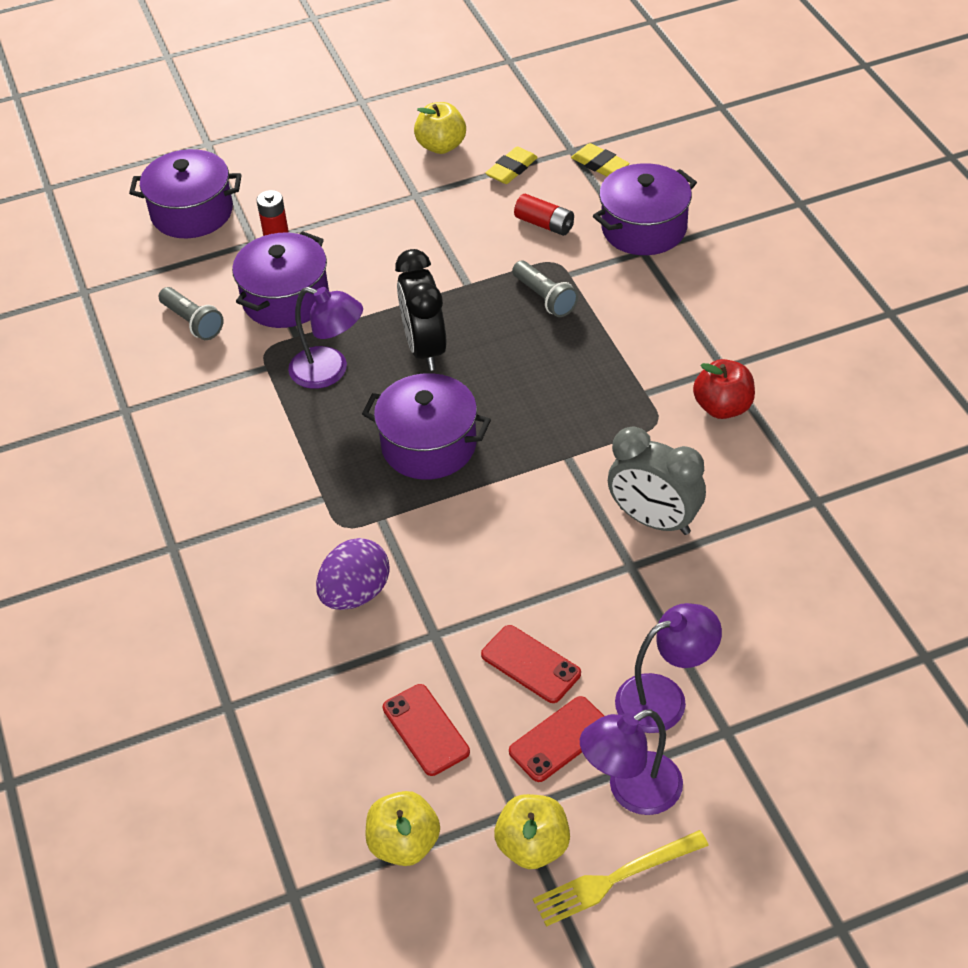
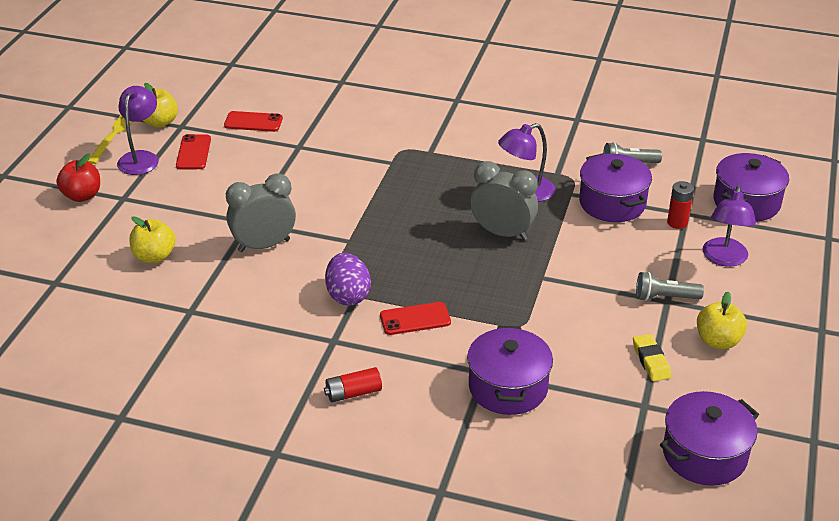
camera: 125 degrees right, 10 degrees down
purple egg [316,538,390,610] -> purple egg moved to [325,253,371,305]
purple pot [362,373,491,480] -> purple pot moved to [660,391,759,486]
yellow apple [365,791,440,866] -> yellow apple moved to [129,216,176,263]
black clock [395,249,446,371] -> grey clock [471,161,538,240]
red phone [481,625,581,703] -> red phone moved to [380,302,451,335]
grey flashlight [512,261,578,317] -> grey flashlight moved to [636,272,704,301]
red battery [514,194,574,236] -> red battery moved to [324,367,382,402]
yellow eraser [571,143,630,177] -> none
purple lamp [615,603,722,733] -> purple lamp moved to [703,186,756,267]
red apple [693,359,755,419] -> red apple moved to [56,153,100,202]

